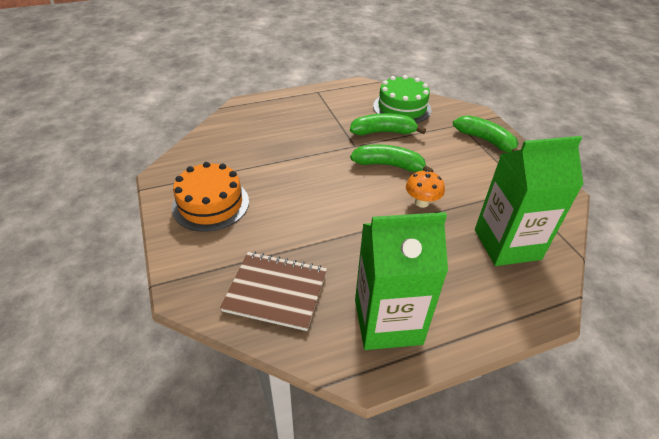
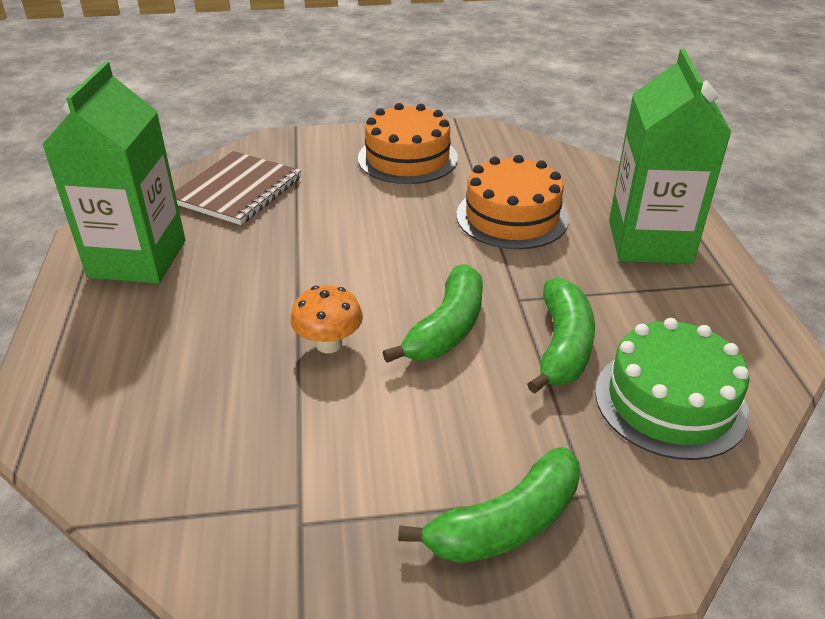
camera: 105 degrees right, 5 degrees down
green carton [475,136,584,266] -> green carton moved to [609,49,732,264]
none -> orange cake [457,155,569,249]

